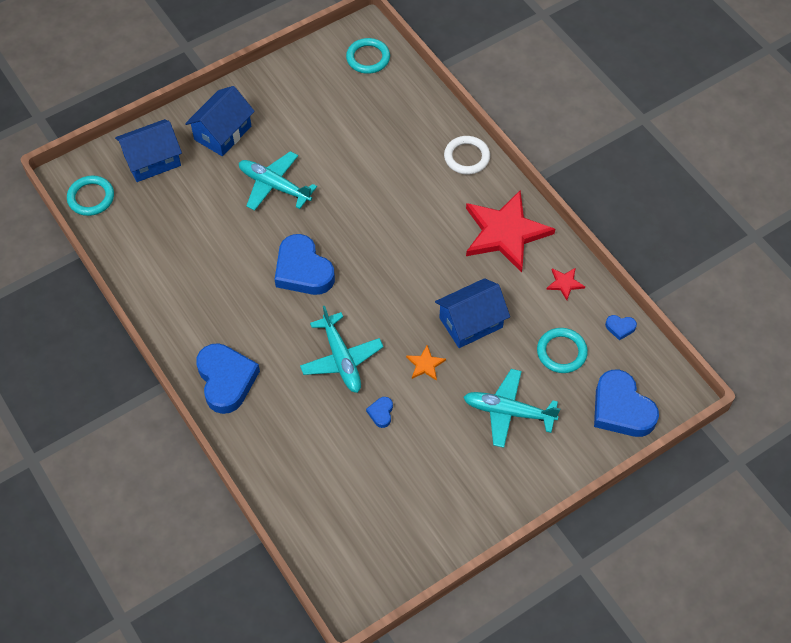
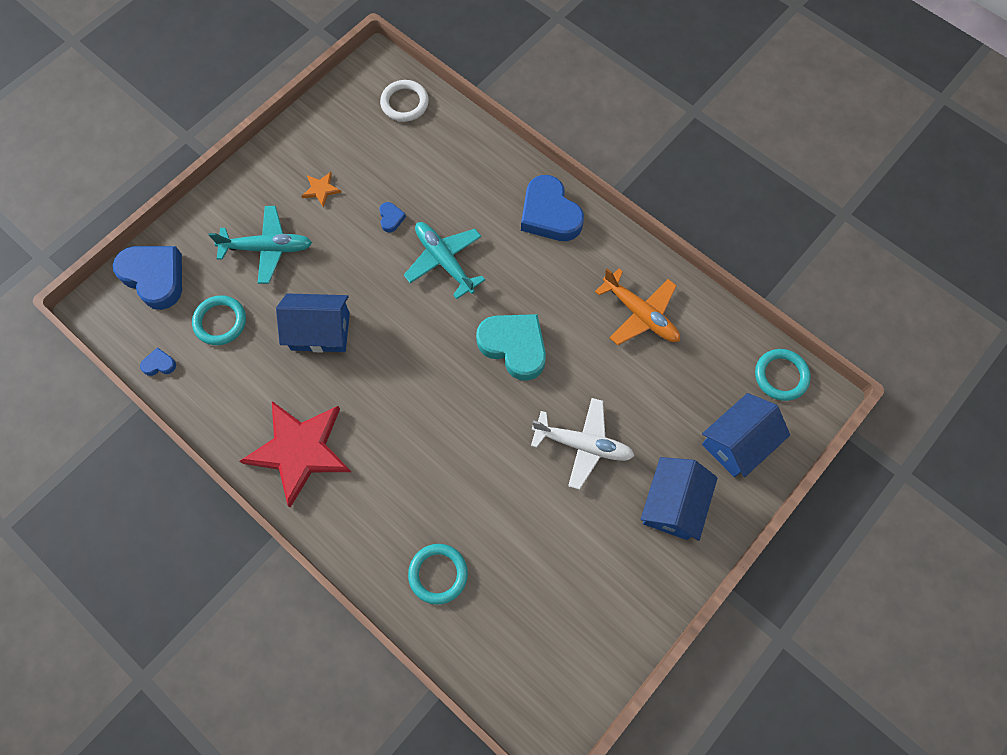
camera: 165 degrees right, 10 degrees up
turquoise plane [239,151,317,211] -> white plane [531,398,634,490]
blue heart [275,234,335,295] -> turquoise heart [476,314,546,381]
turquoise ring [346,38,390,74] -> turquoise ring moved to [408,544,468,605]
orange star [406,345,446,381] -> orange star moved to [301,172,341,207]
blue house [435,278,510,348] -> blue house turned 45 degrees clockwise [276,293,350,352]
white ring [444,136,490,174] -> white ring moved to [380,80,429,122]
red star [546,268,585,300] -> none
none -> orange plane [595,268,680,345]

